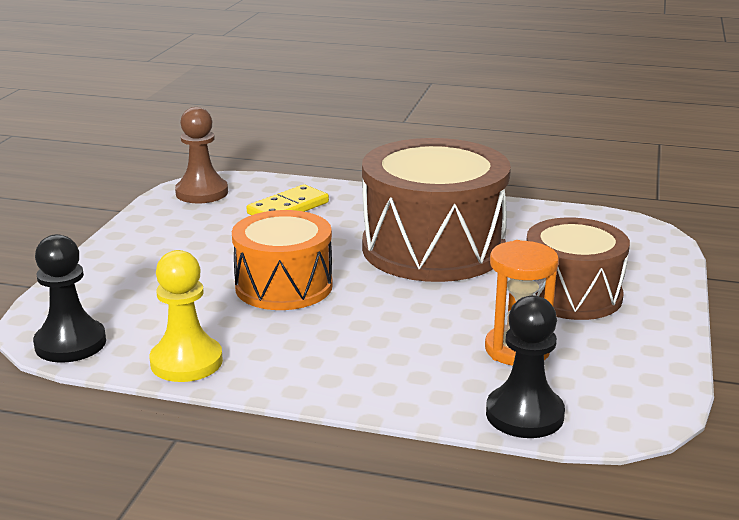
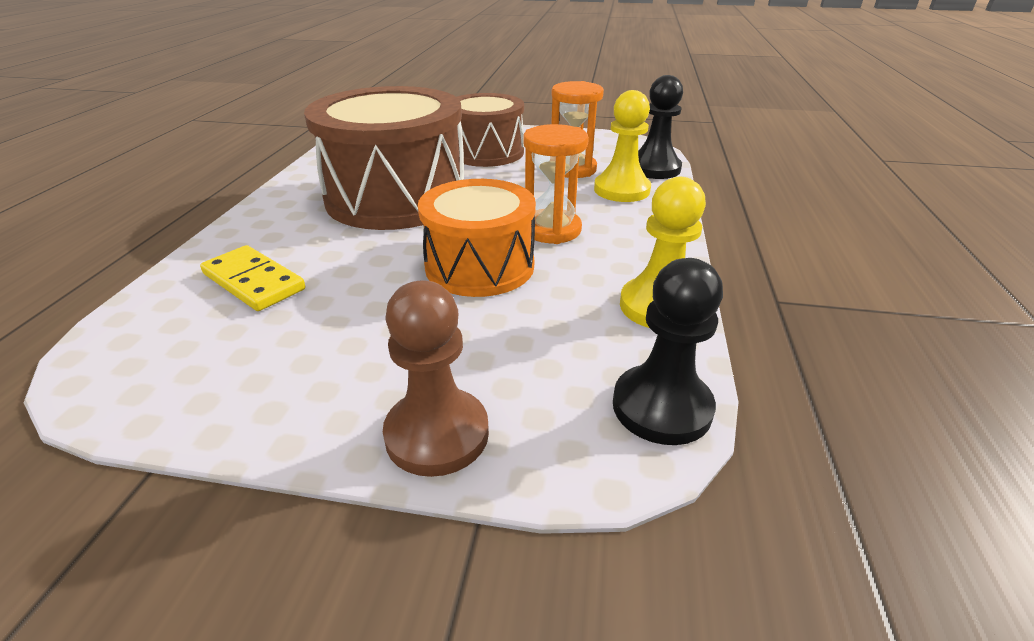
camera: 95 degrees left, 10 degrees up
brown pawn [175,107,228,203] -> brown pawn moved to [383,281,489,477]
none -> orange hourglass [523,124,589,244]
none -> yellow pawn [594,90,651,202]

